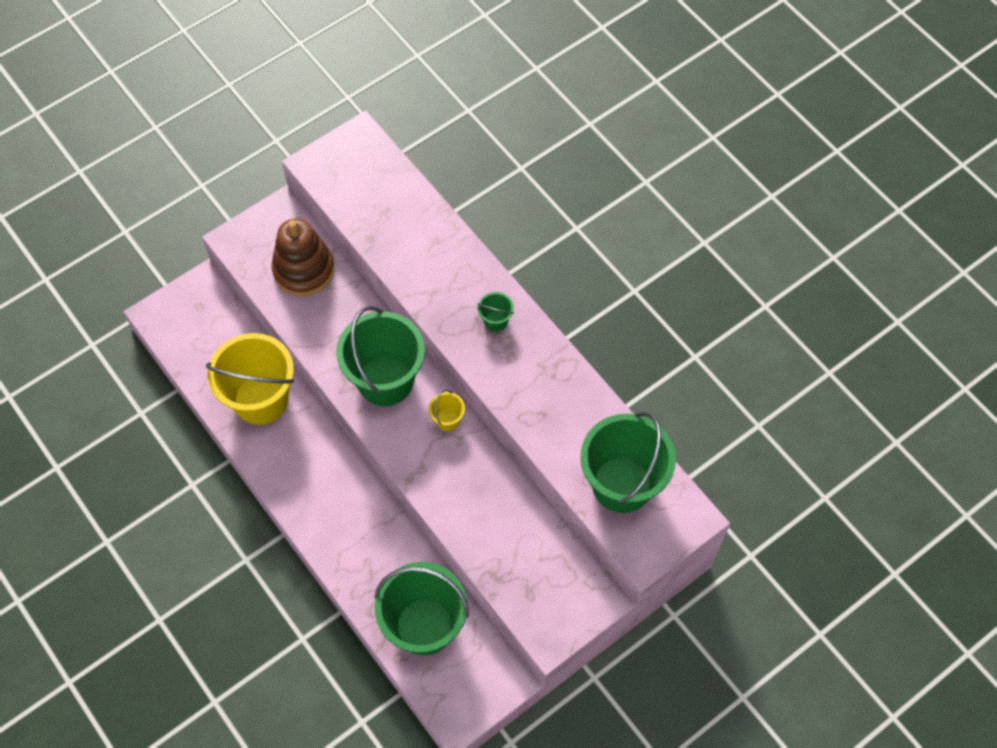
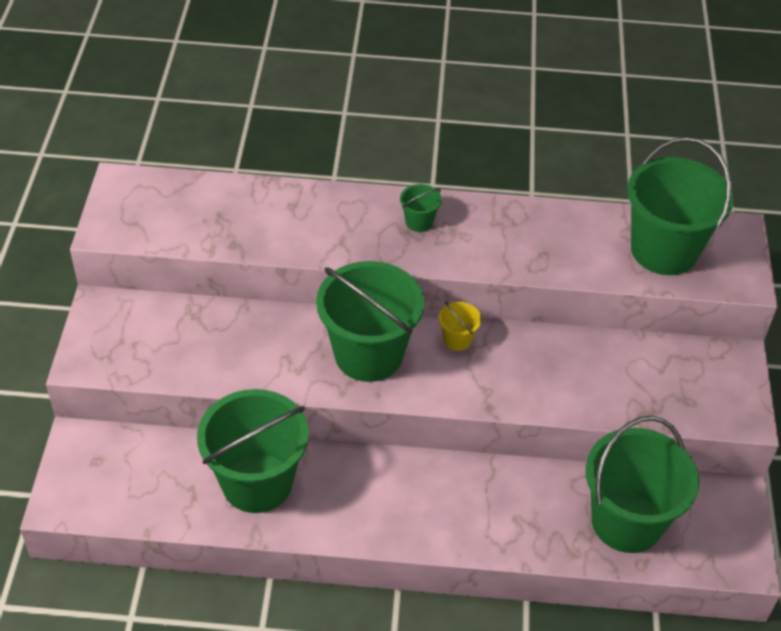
camera: 50 degrees left, 15 degrees down
yellow bucket [206,333,294,425] -> green bucket [197,389,309,513]
brown stacking toy [272,218,335,297] -> none

